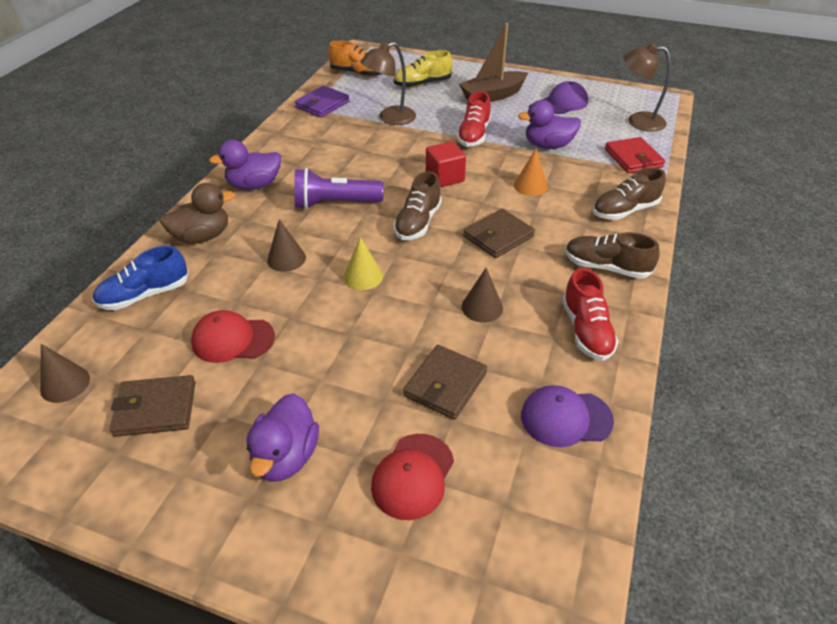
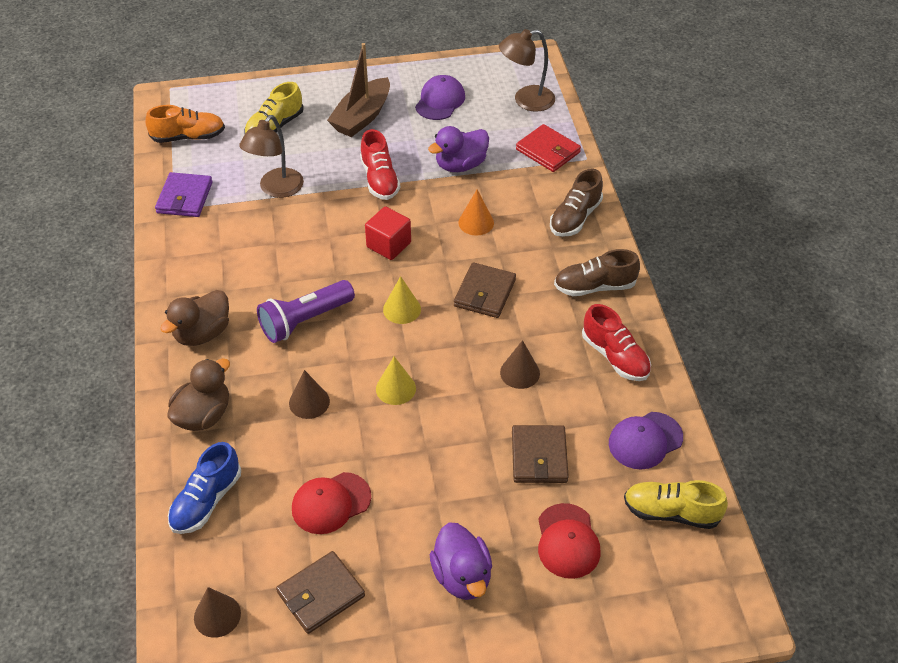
camera: 30 degrees left, 5 degrees up
purple duck [209,140,281,190] -> brown duck [160,290,229,346]
brown shoe [393,171,442,240] -> yellow cone [383,276,421,324]
none -> yellow shoe [624,480,728,529]

